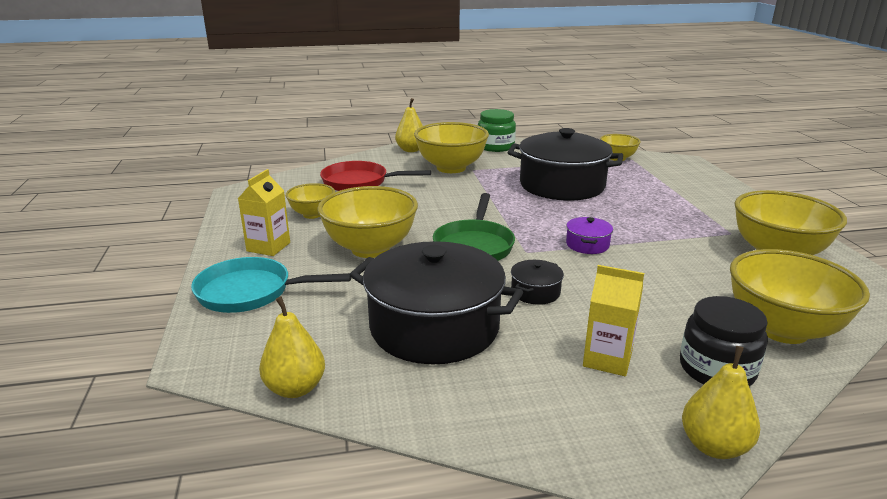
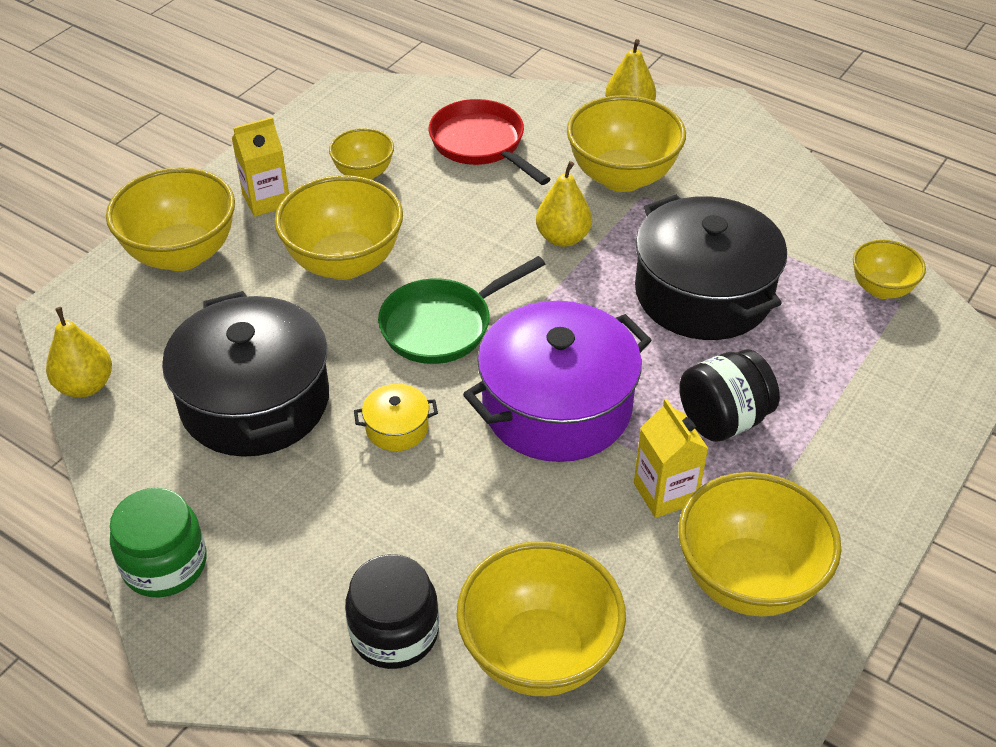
camera: 45 degrees right, 20 degrees up
turquoise pan [191,257,351,313] -> yellow bowl [106,167,235,271]
green jar [478,109,516,152] -> green jar moved to [110,488,207,598]
black pot [511,260,564,305] -> yellow pot [354,384,438,451]
purple pot [566,217,613,254] -> purple pot [463,301,651,462], size x2.41
yellow carton [583,265,644,376] -> yellow carton moved to [634,399,708,518]
yellow pear [682,346,760,459] -> yellow pear moved to [536,161,592,247]
none -> black jar [679,349,780,442]

